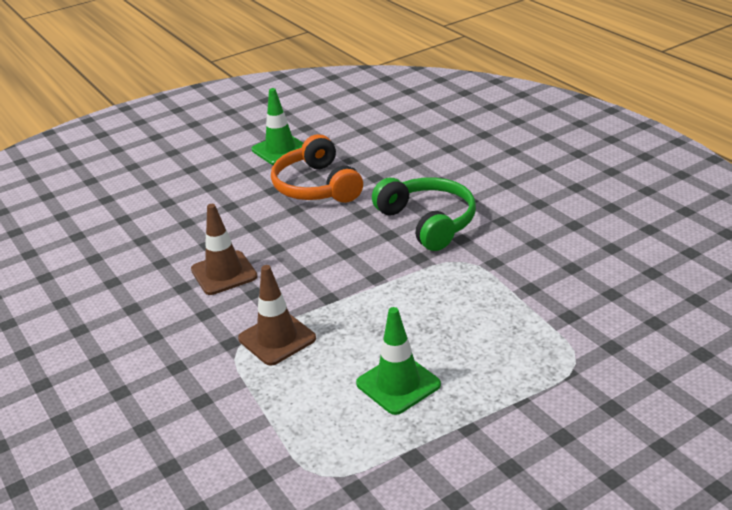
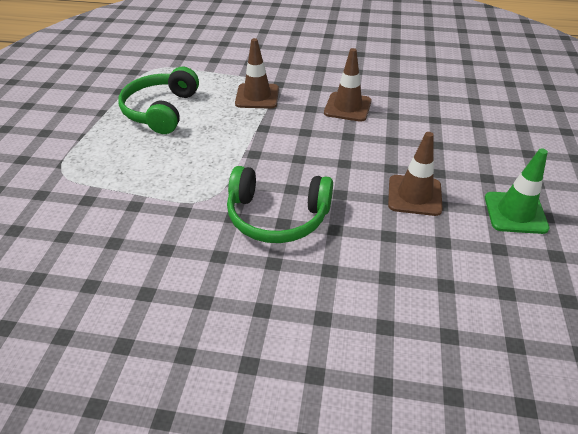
camera: 130 degrees right, 10 degrees up
orange headphones [271,134,363,203] -> brown traffic cone [388,132,443,216]
green traffic cone [356,307,441,415] -> green headphones [118,67,199,134]

